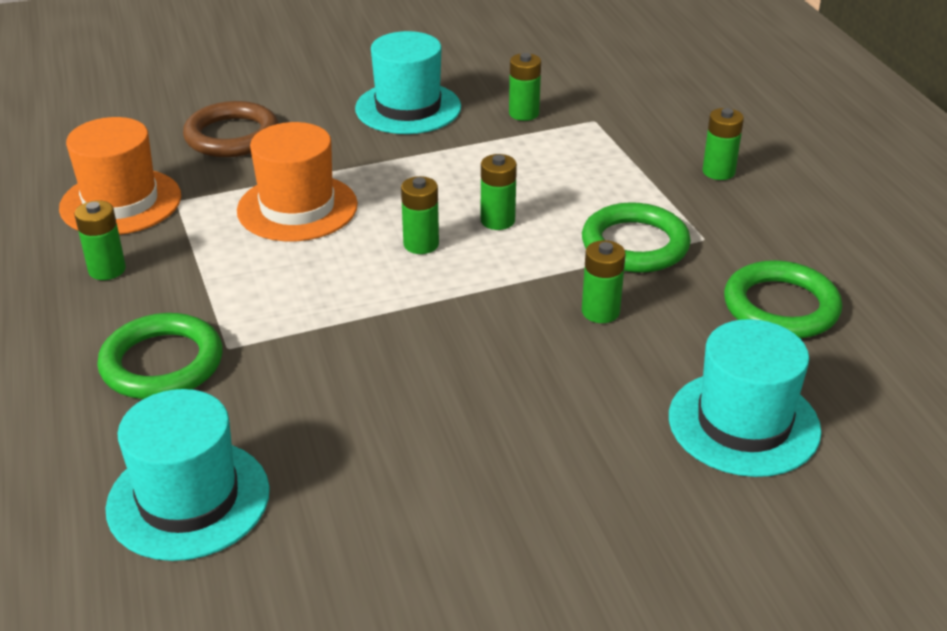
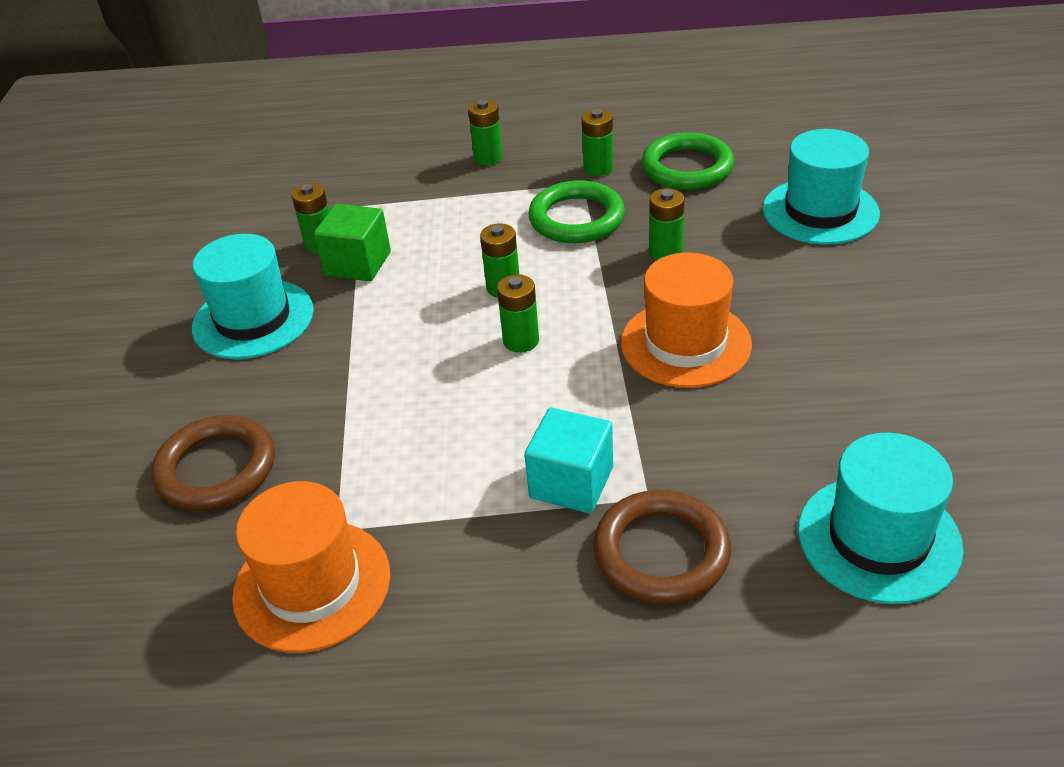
camera: 70 degrees left, 5 degrees up
green battery [75,200,126,280] -> green battery moved to [582,109,613,176]
green ring [97,313,223,399] -> brown ring [593,490,731,604]
orange hat [237,122,358,241] -> orange hat moved to [621,253,752,388]
none -> green cube [314,204,391,281]
none -> turquoise cube [524,407,613,514]

